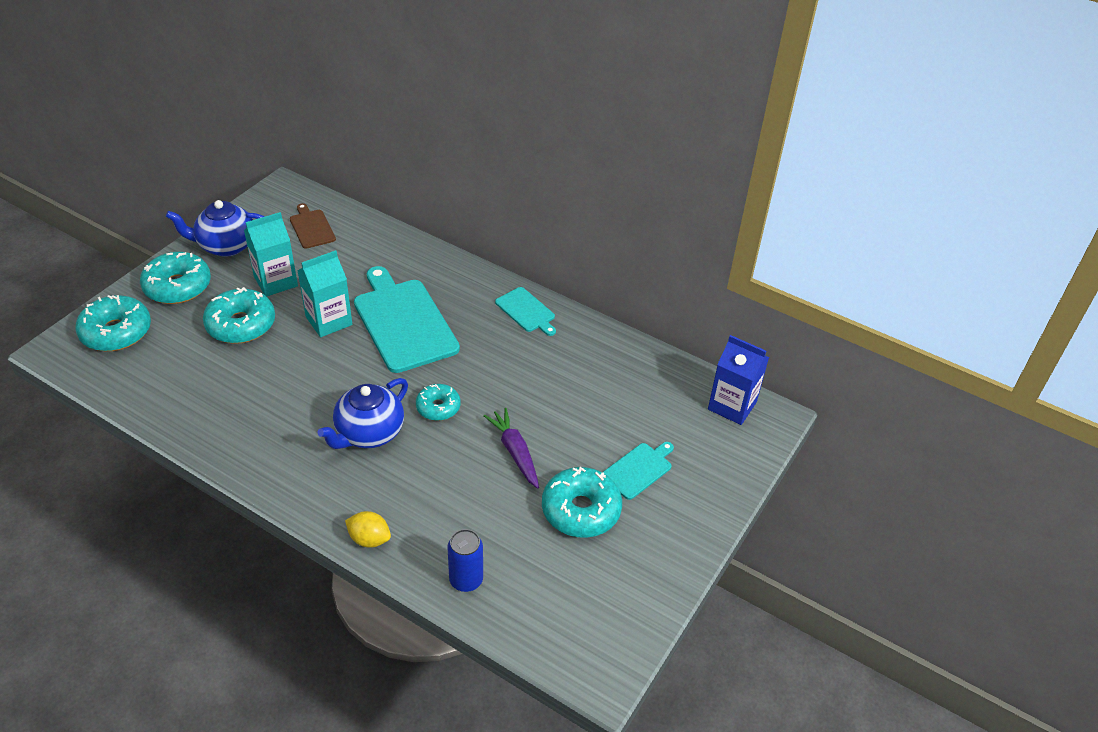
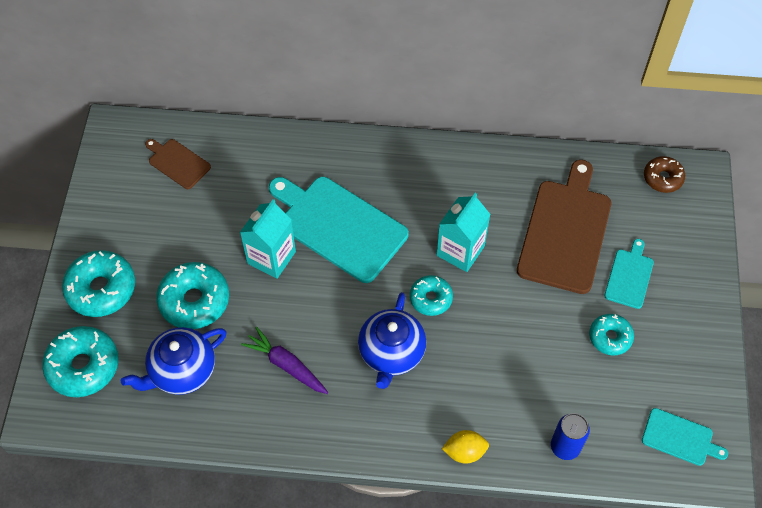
camera: 25 degrees left, 15 degrees up
blue teapot [166,200,264,257] -> blue teapot moved to [120,327,226,395]
turquoise carton [244,212,298,297] -> turquoise carton moved to [437,193,491,272]
purple carrot [483,408,539,489] -> purple carrot moved to [241,327,328,394]
turquoise cutting board [495,287,556,336] -> turquoise cutting board moved to [642,408,728,466]
turquoise donut [542,467,622,538] -> turquoise donut [589,314,634,355], size x0.60
blue carton [708,335,769,425] -> brown donut [644,156,685,193]
none -> brown cutting board [517,160,611,294]

